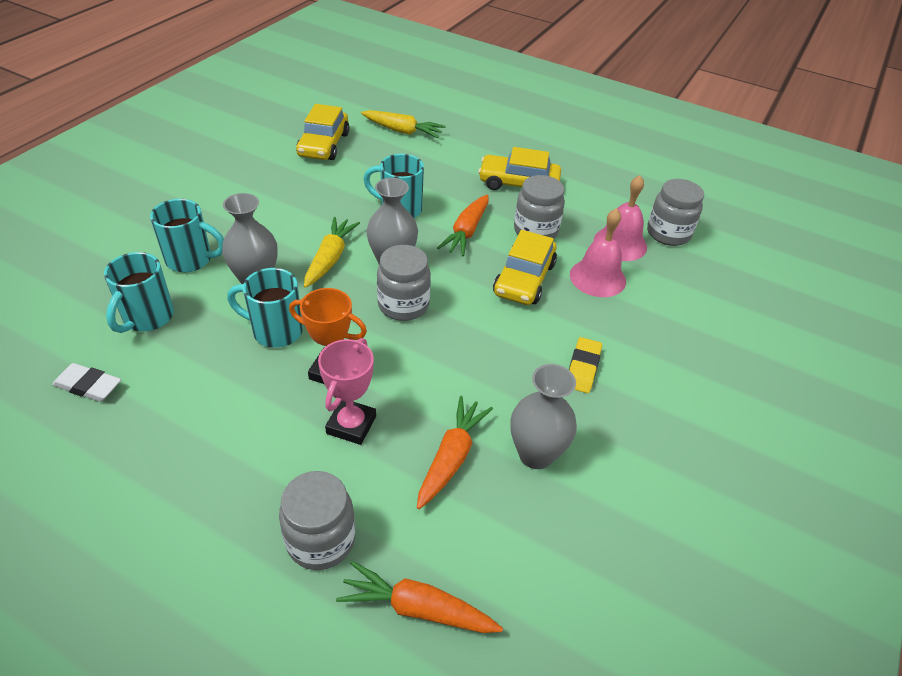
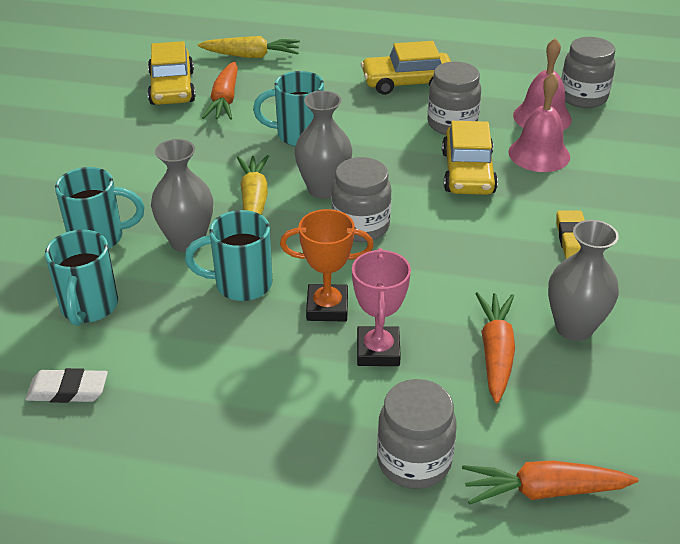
camera: 15 degrees left, 5 degrees down
orange carrot [437,195,488,256] -> orange carrot moved to [202,62,238,120]

